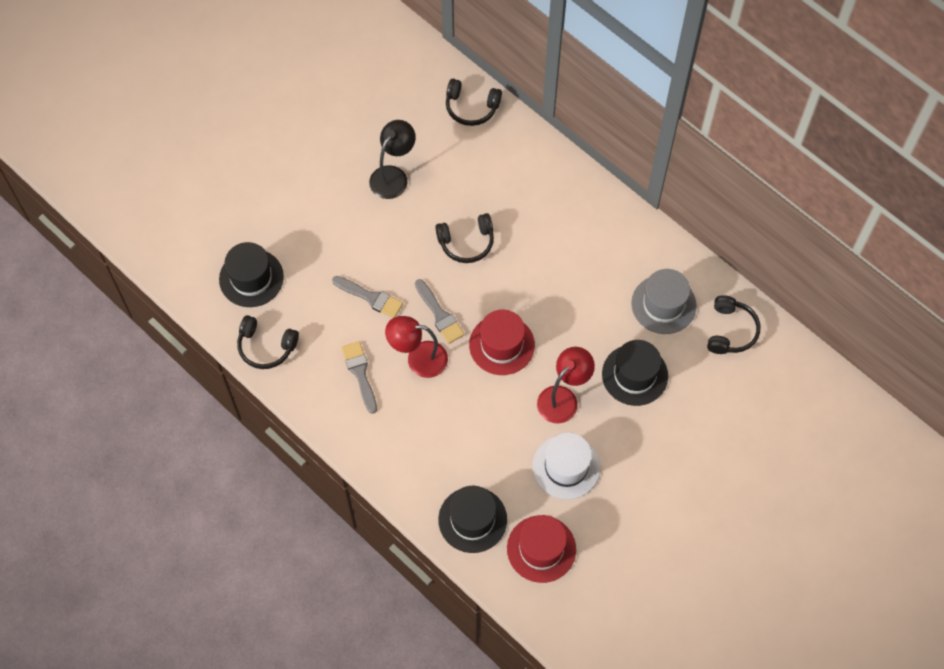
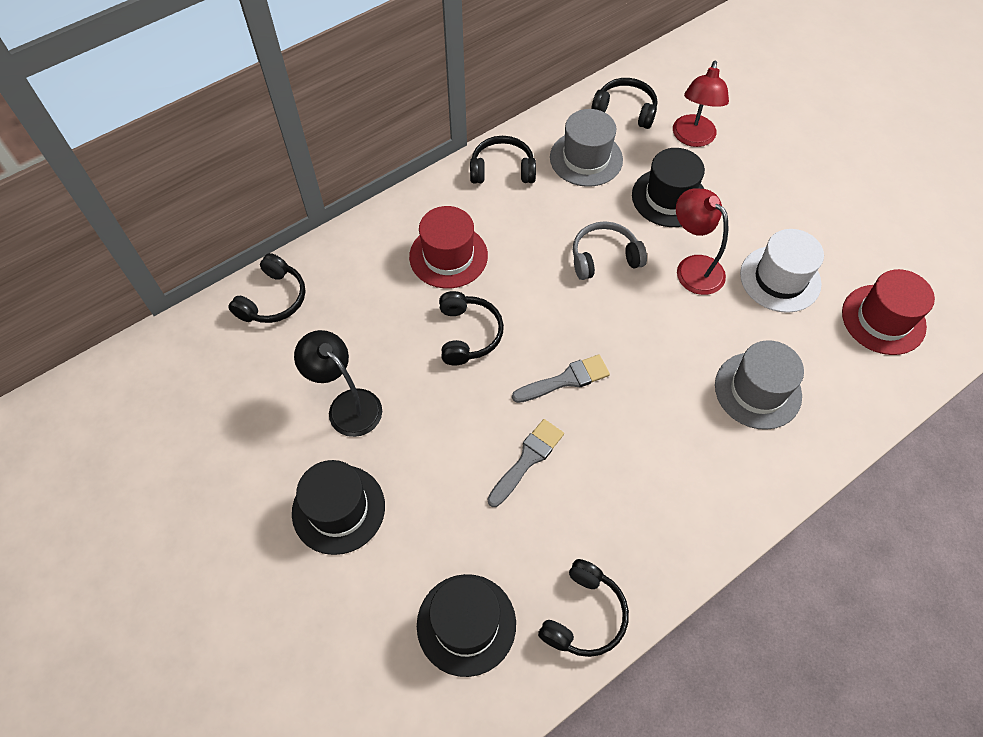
camera: 80 degrees left, 5 degrees down
grey brush [342,341,377,414] -> none
red lamp [385,316,448,378] -> red lamp moved to [673,61,729,147]
black hat [438,486,507,553] -> black hat moved to [292,460,385,555]
red hat [469,310,535,375] -> red hat moved to [409,206,488,289]
none -> black headphones [470,136,536,184]
none -> grey headphones [573,221,647,280]
none -> grey hat [715,340,804,430]

